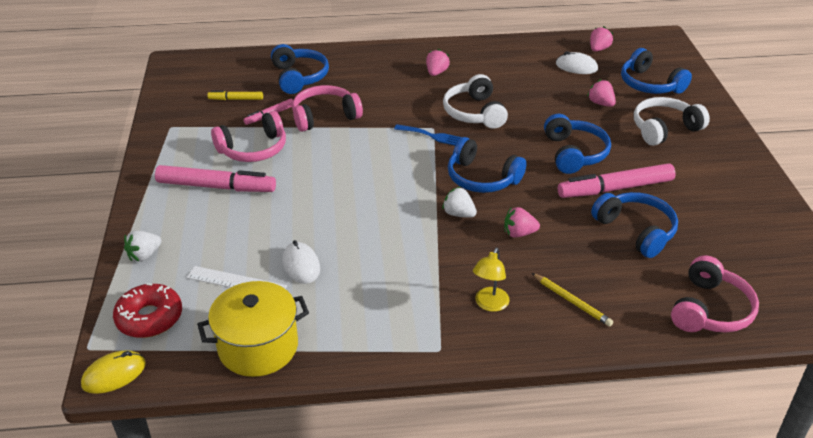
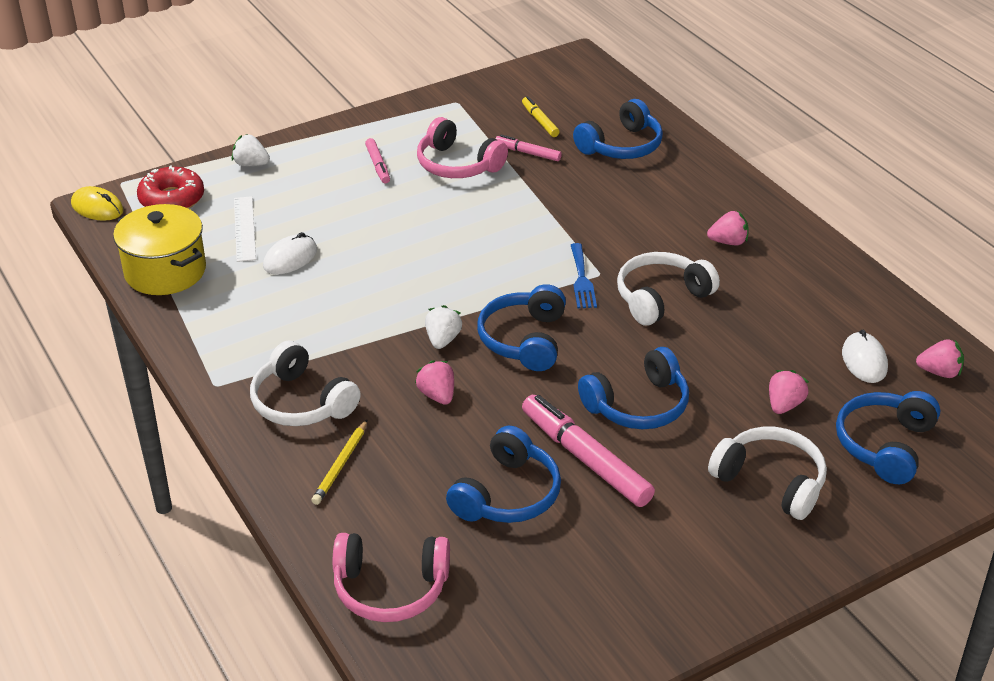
camera: 65 degrees right, 0 degrees up
pink marker [155,165,276,192] -> pink marker [365,138,390,183], size x0.52
pink headphones [292,85,363,132] -> none
yellow lamp [473,248,510,312] -> white headphones [250,341,361,426]

